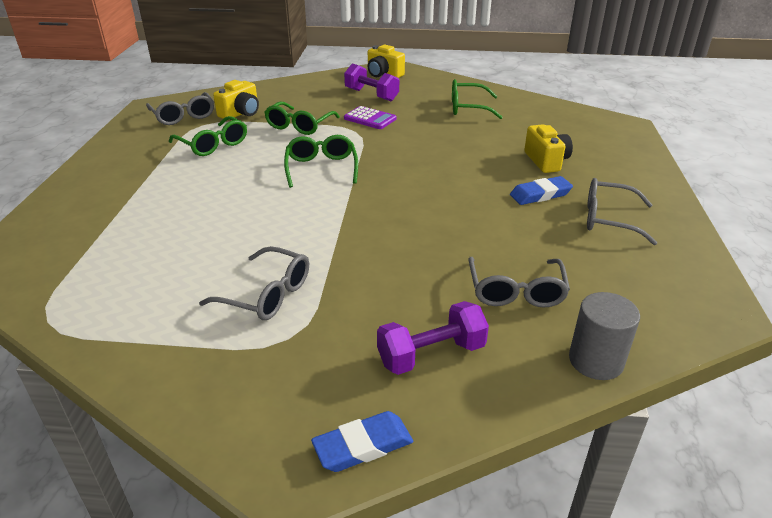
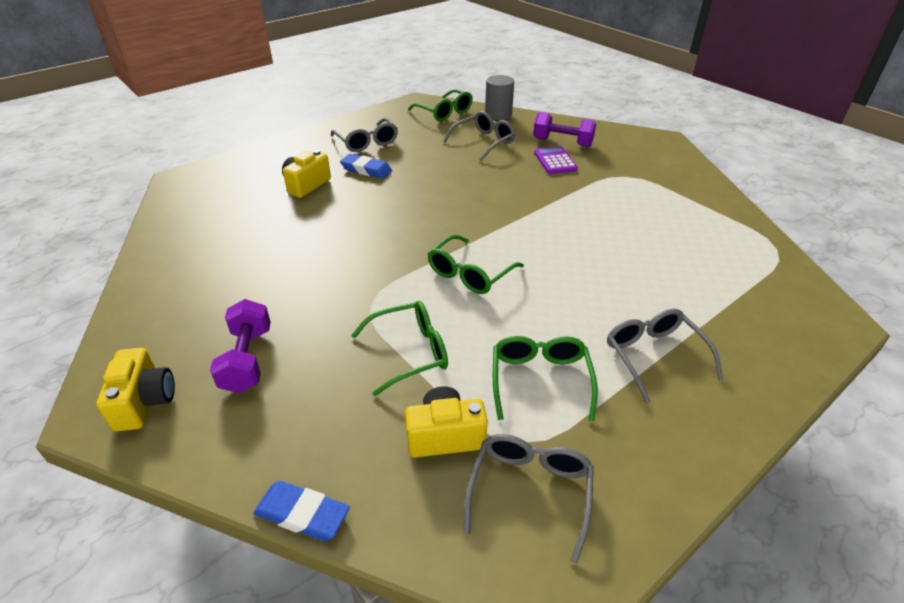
camera: 135 degrees left, 5 degrees up
grey glasses [199,246,309,320] -> grey glasses moved to [607,309,723,403]
blue eraser [311,411,413,472] -> blue eraser moved to [253,481,350,541]
purple calculator [344,106,396,129] -> purple calculator moved to [534,146,578,174]
green glasses [452,79,503,119] -> green glasses moved to [408,89,473,121]

